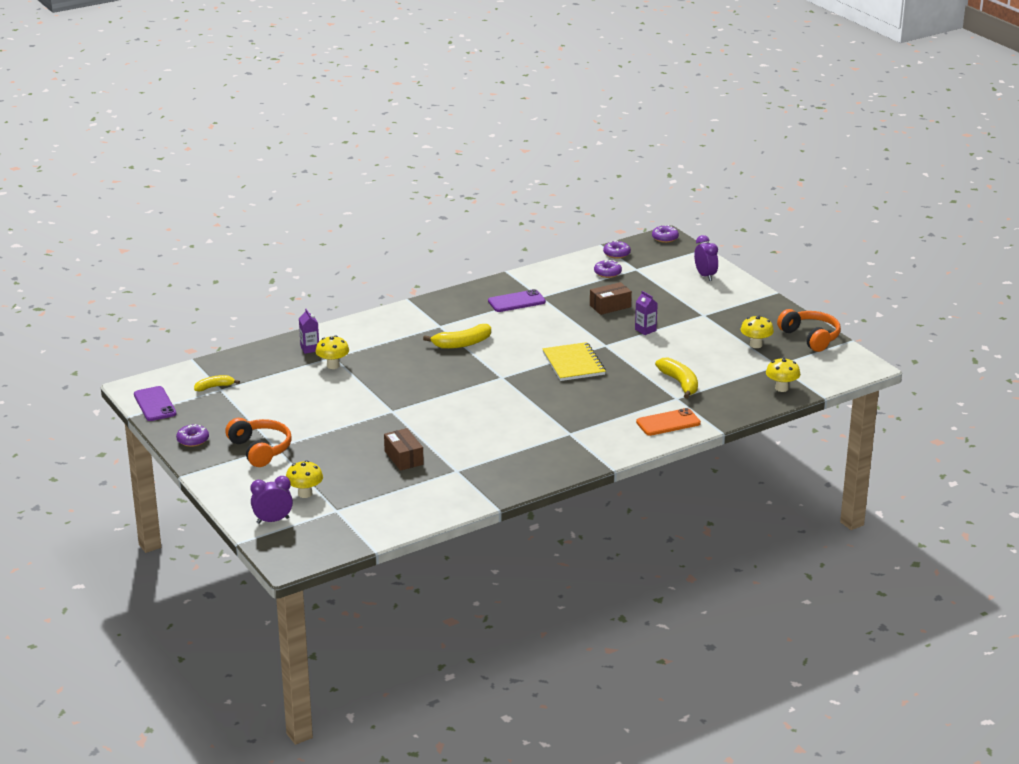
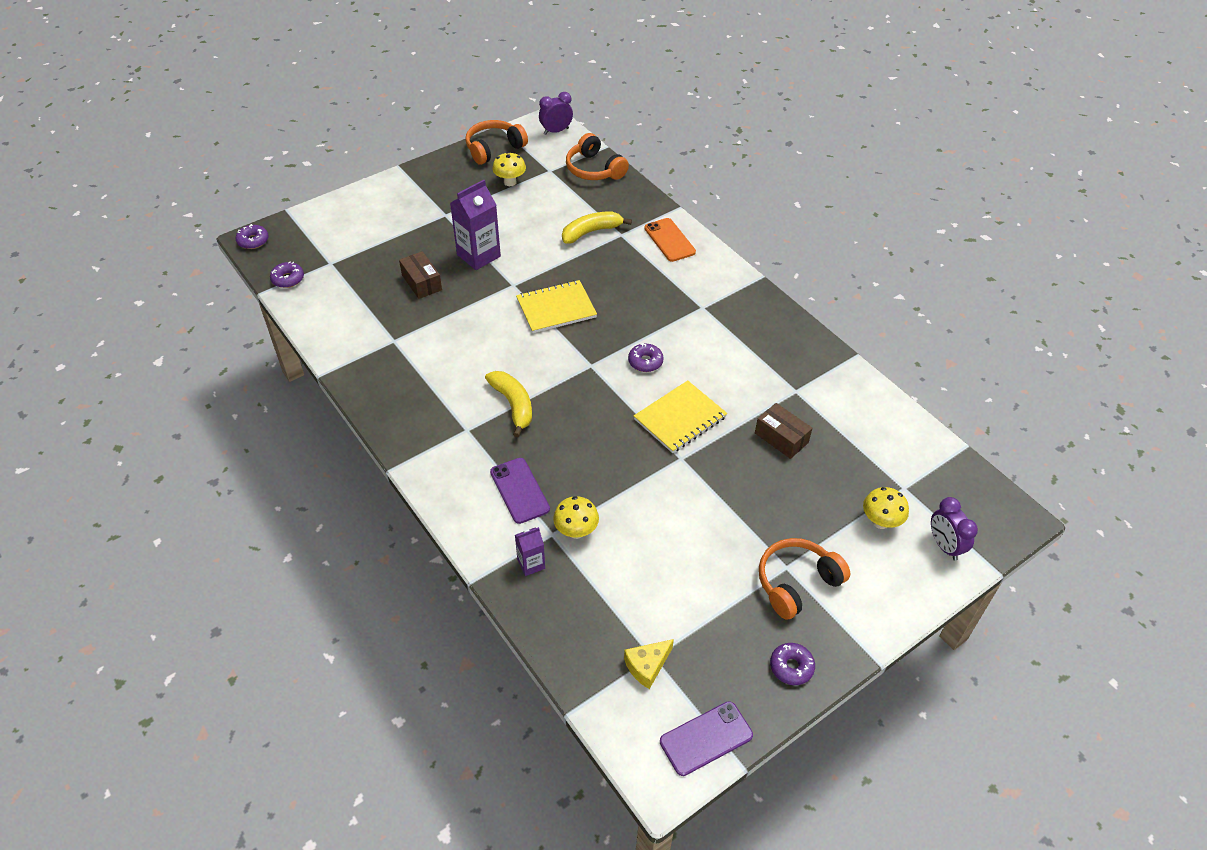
camera: 95 degrees left, 20 degrees up
yellow banana [194,375,240,391] -> yellow cheese [624,639,674,689]
brown box [384,428,424,471] -> brown box turned 75 degrees clockwise [755,403,812,459]
purple phone [488,289,546,312] -> purple phone moved to [490,458,550,524]
purple donut [594,260,622,278] -> purple donut moved to [628,343,664,372]
purple carton [635,291,658,335] -> purple carton [450,180,501,270], size x1.87
purple clock [694,235,718,281] -> purple clock moved to [539,92,573,135]
yellow mushroom [766,357,800,392] -> orange headphones [566,133,629,180]
none -> yellow notebook [634,380,727,453]

